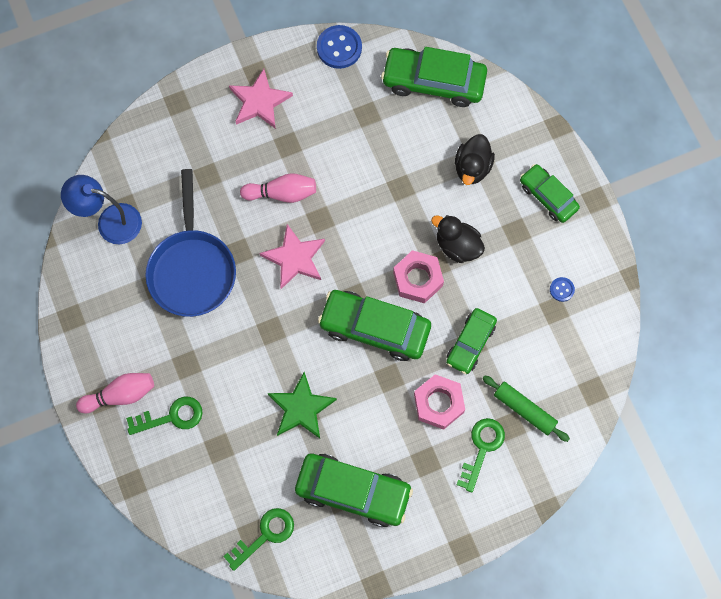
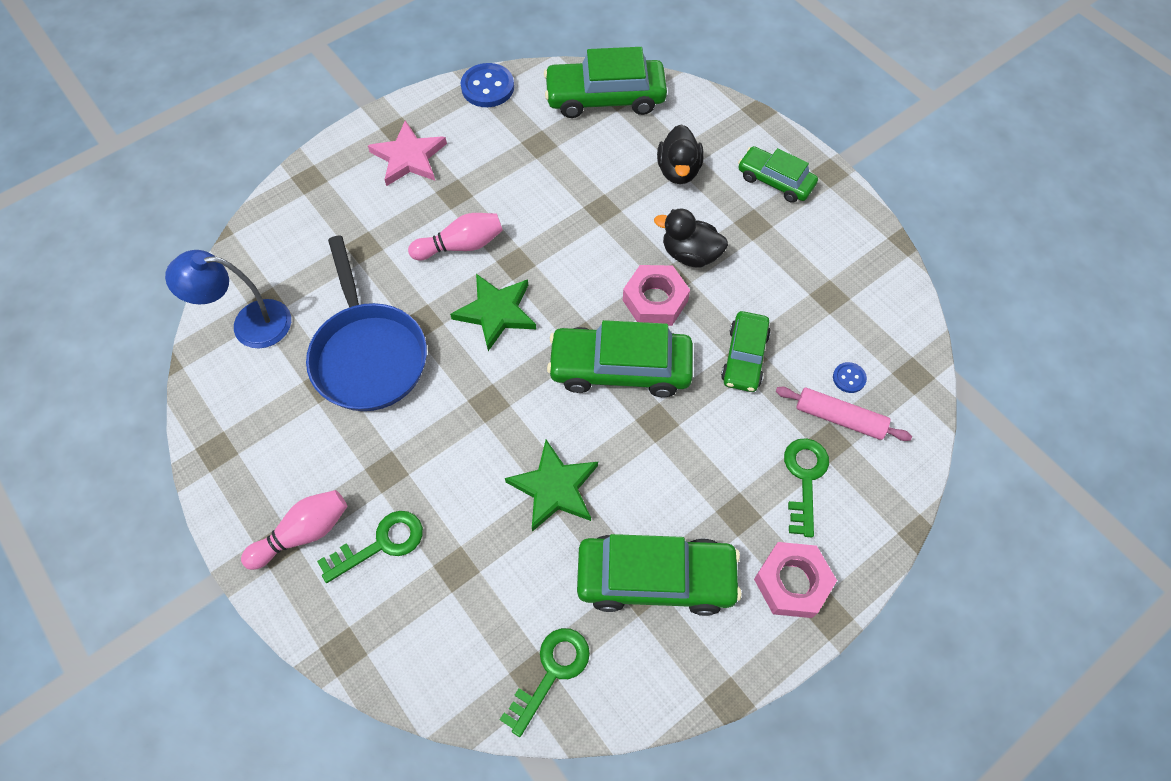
camera: 15 degrees left, 10 degrees down
pink star [260,224,325,289] -> green star [450,274,536,351]
pink nut [414,374,465,430] -> pink nut moved to [754,542,837,618]
green rolling pin [482,375,570,442] -> pink rolling pin [776,387,912,441]
blue button [550,277,575,302] -> blue button moved to [833,362,867,393]

